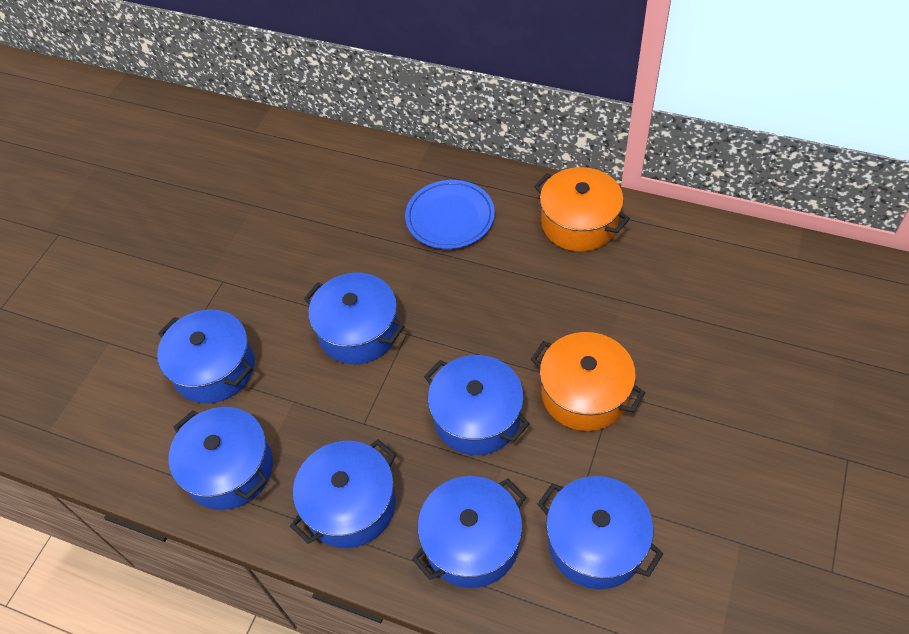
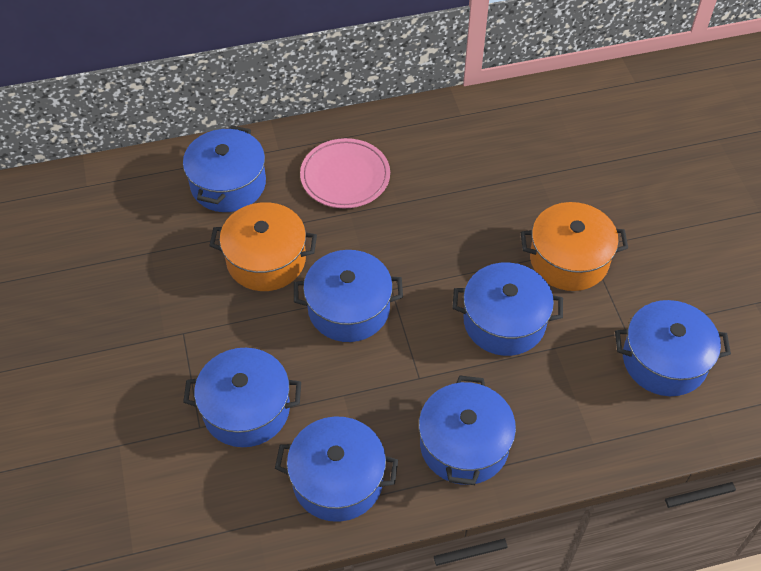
camera: 40 degrees left, 0 degrees up
blue plate [405,180,495,249] -> pink plate [300,138,390,208]
blue pot [412,476,526,588] -> blue pot moved to [183,125,266,212]
orange pot [534,167,630,252] -> orange pot moved to [209,202,317,291]

